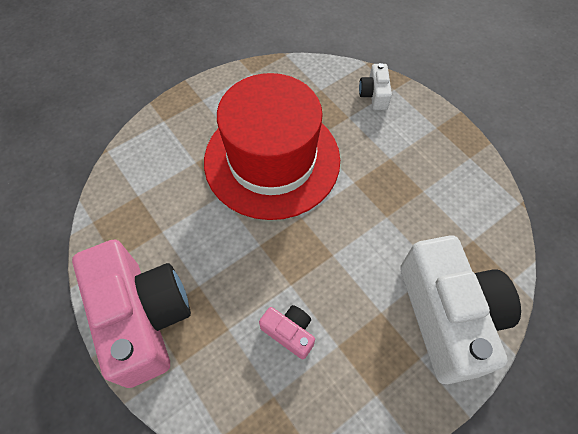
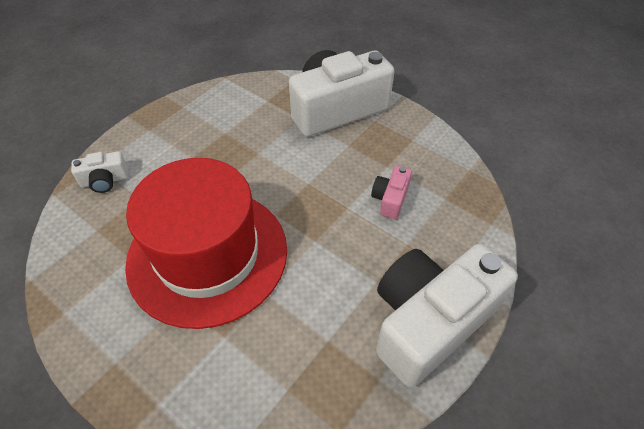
camera: 105 degrees left, 10 degrees down
pink camera [72,239,191,388] -> white camera [376,244,518,388]

